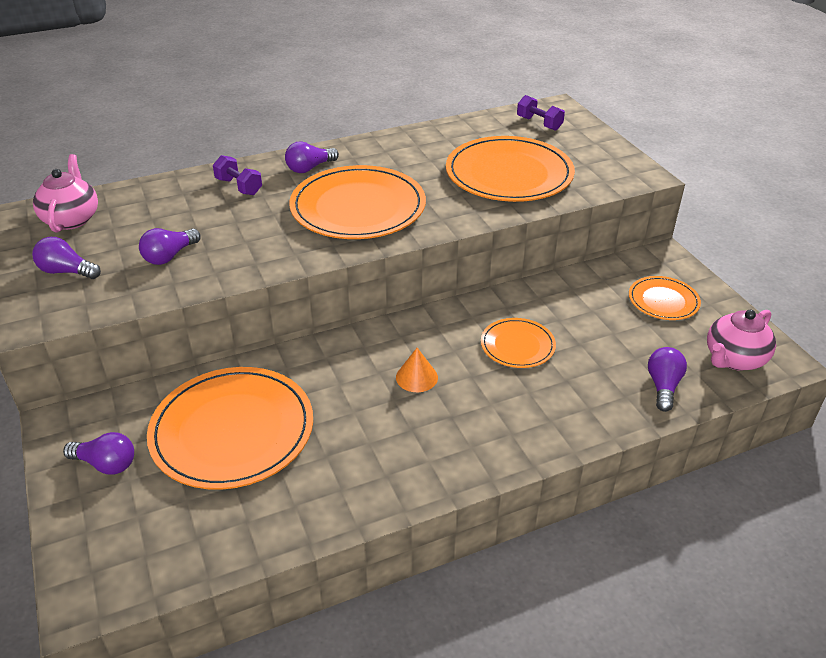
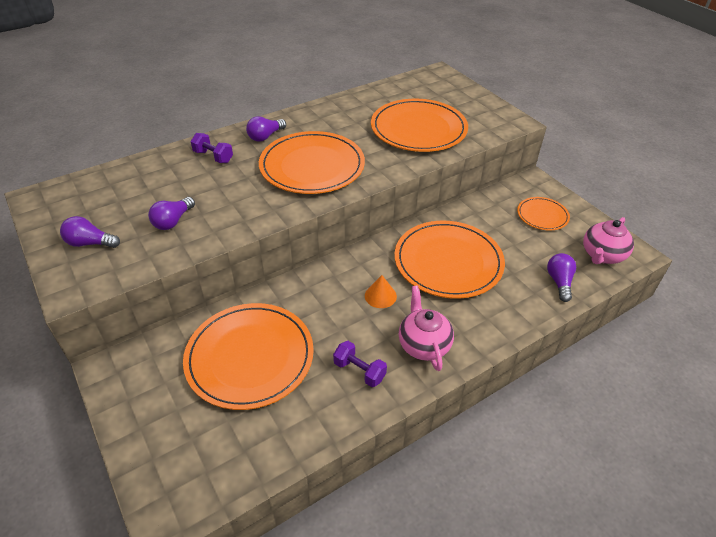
camera: 10 degrees left, 5 degrees up
pink teapot [33,154,98,233] -> pink teapot moved to [399,285,454,371]
purple light bulb [63,432,134,475] -> none
orange plate [481,318,556,368] -> orange plate [394,221,505,299], size x1.95
purple dumbbell [517,95,565,131] -> purple dumbbell moved to [333,341,387,387]

